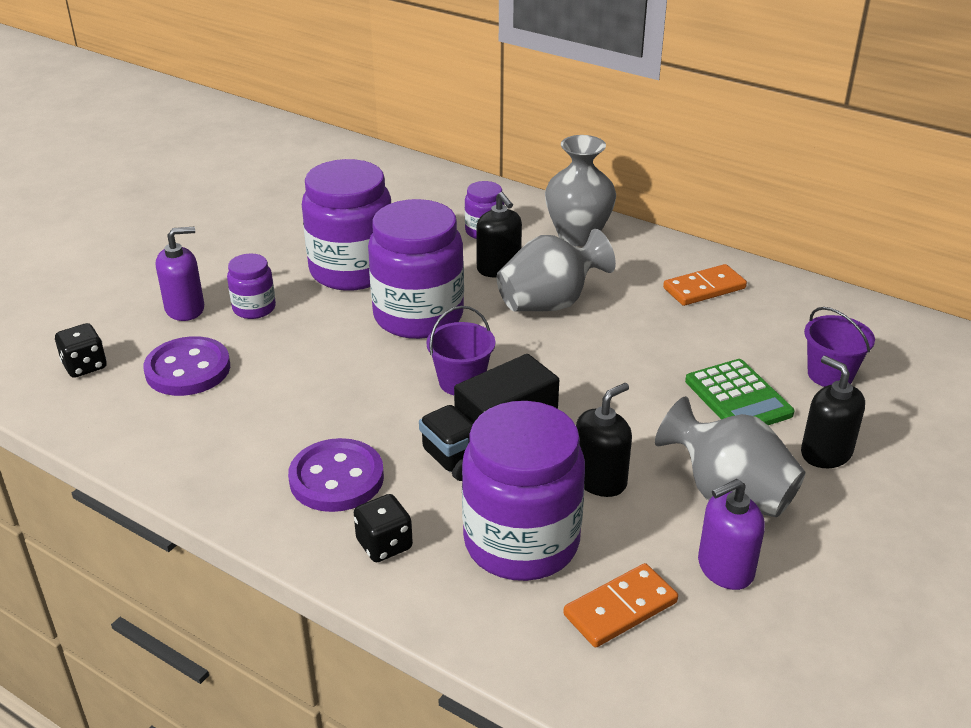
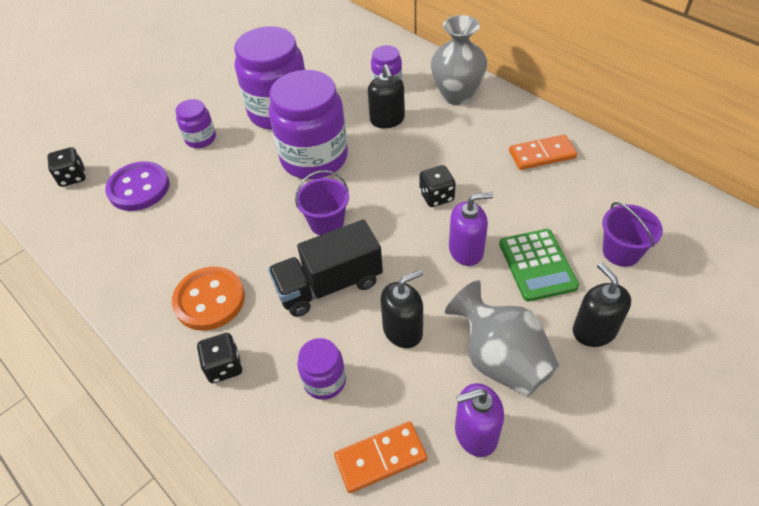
camera: 15 degrees right, 15 degrees up
purple soap dispenser [156,227,204,321] -> purple soap dispenser moved to [449,192,493,266]
purple button [288,438,384,512] -> orange button [172,267,245,331]
purple jar [462,401,585,581] -> purple jar [297,338,346,400], size x0.48
grey vase [497,229,616,311] -> none
none -> black dice [419,165,456,207]

